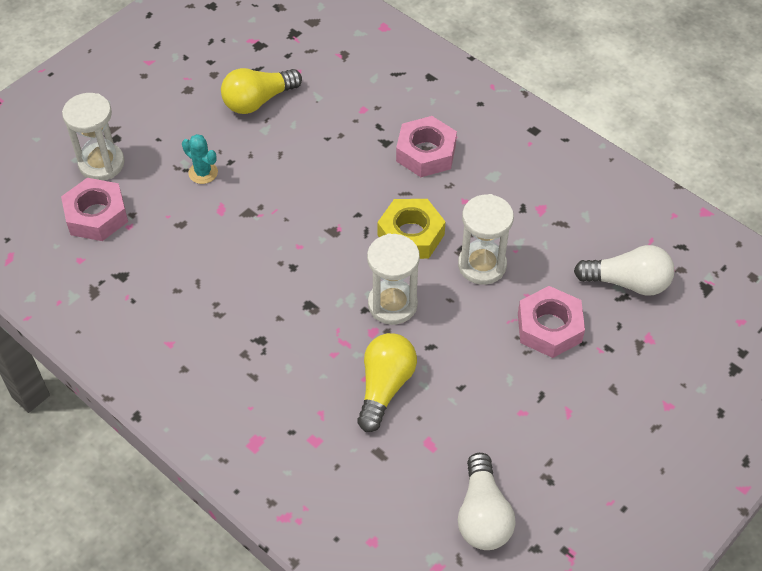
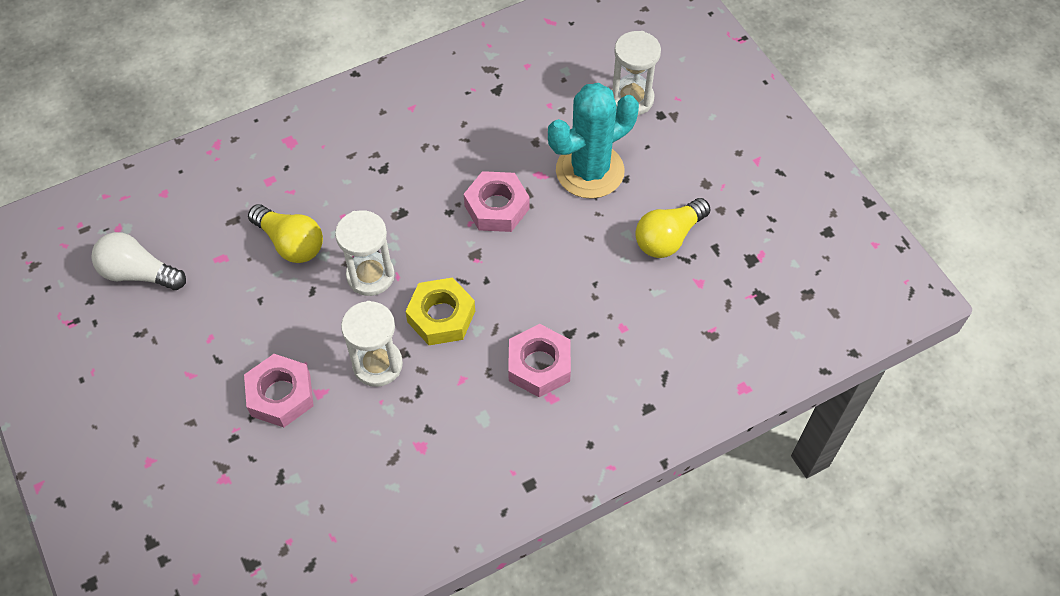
camera: 110 degrees right, 5 degrees up
pink nut [61,178,128,241] -> pink nut moved to [464,171,530,232]
turquoise cactus [182,134,218,184] -> turquoise cactus [548,83,639,199], size x2.35
yellow light bulb [221,68,302,114] -> yellow light bulb turned 120 degrees counterclockwise [635,198,711,258]
white light bulb [574,245,675,296] -> none

